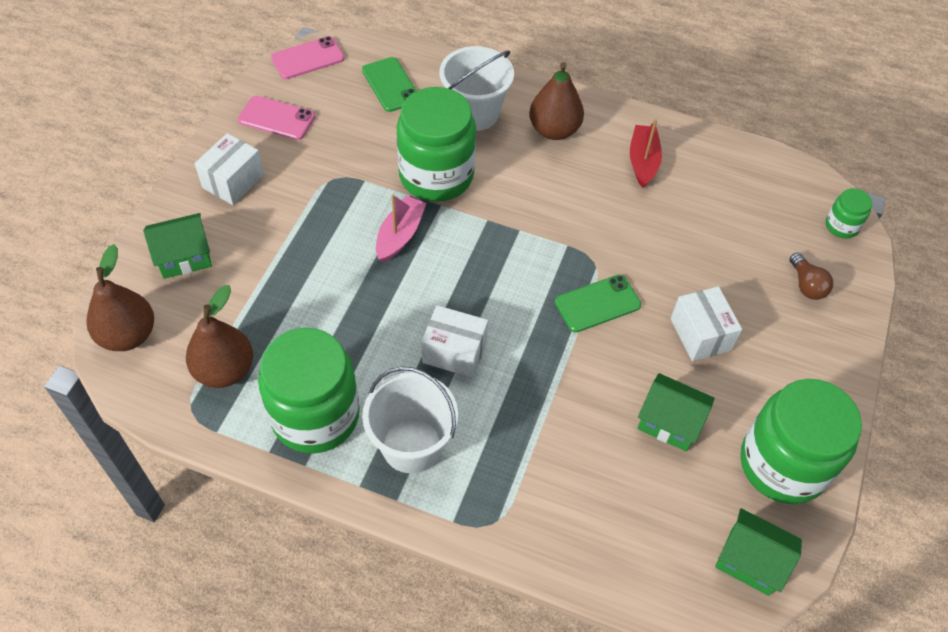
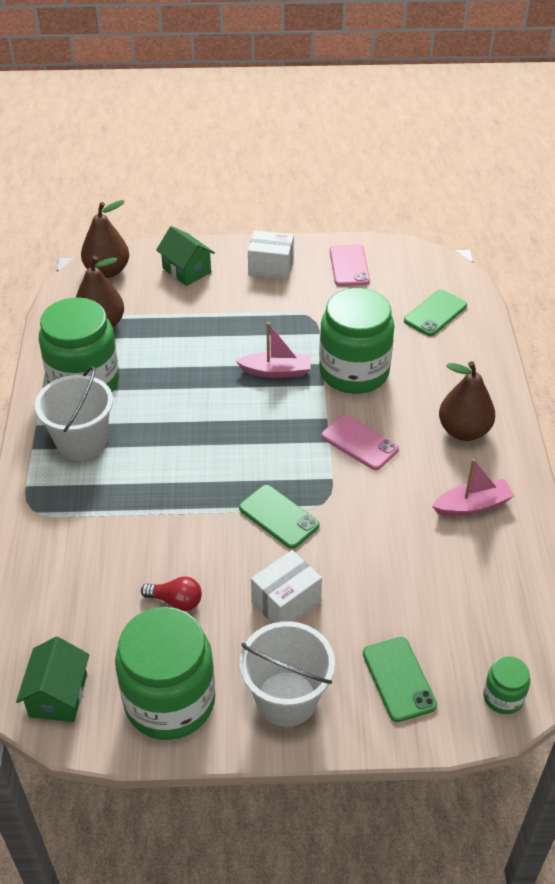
camera: 70 degrees right, 10 degrees down
pink phone [271,36,345,79] -> pink phone moved to [321,414,399,470]
white box [421,305,488,378] -> none
white bucket [440,46,514,131] -> white bucket moved to [240,621,335,727]
red boat [630,119,662,188] -> pink boat [432,459,515,516]
green house [637,373,715,451] -> red light bulb [141,576,202,611]
brown light bulb [790,253,834,300] -> green phone [363,637,437,722]

